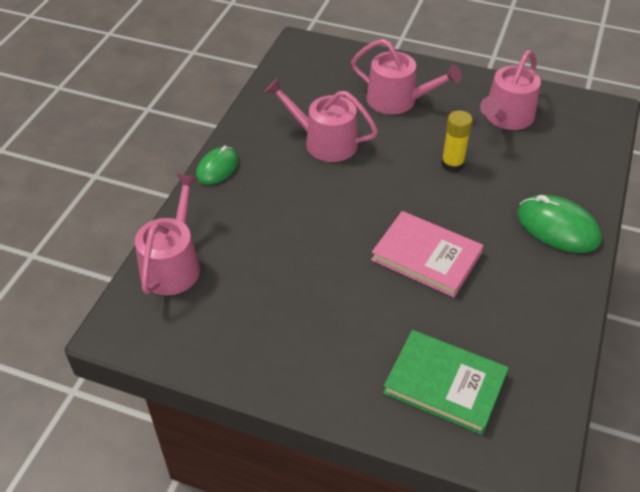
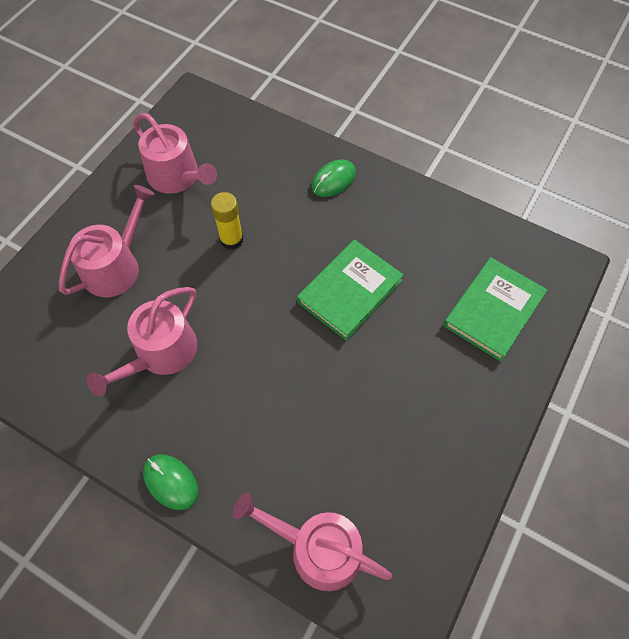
camera: 80 degrees left, 15 degrees up
pink book [371,211,484,297] -> green book [297,240,404,341]
green mouse [517,195,602,253] -> green mouse [311,159,356,197], size x0.66

